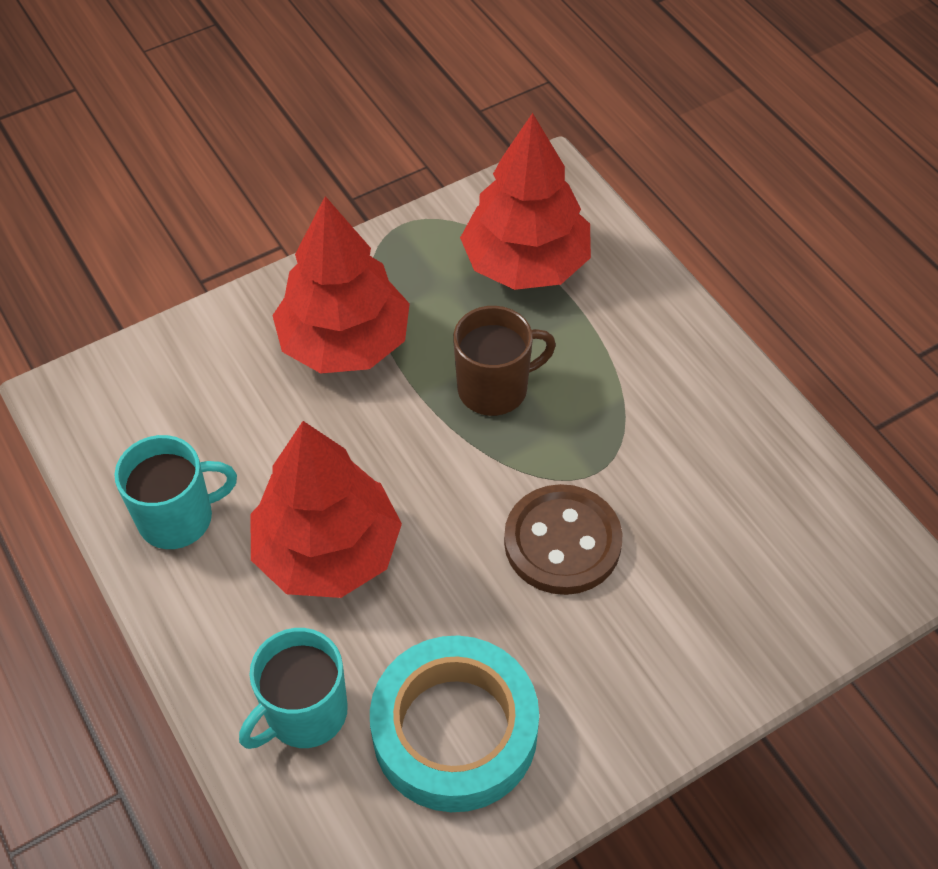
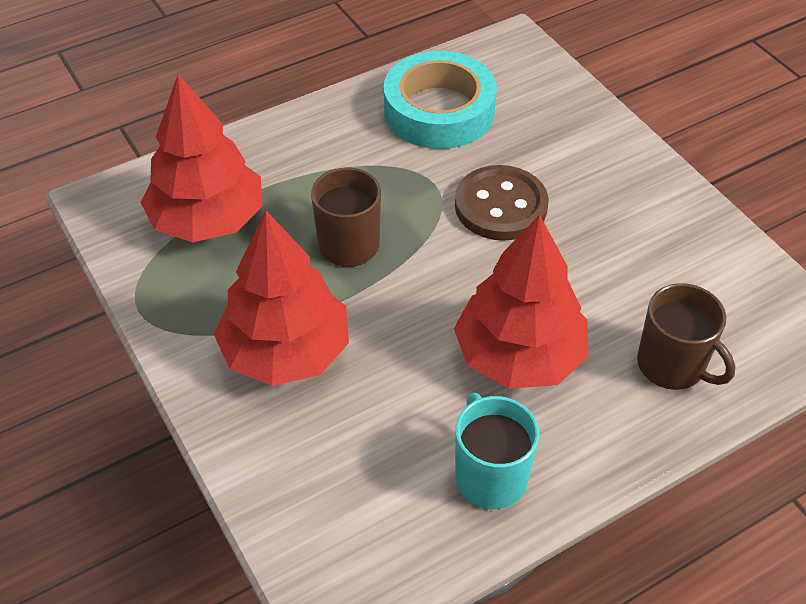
camera: 90 degrees left, 5 degrees down
turquoise mug [239,628,348,749] -> brown mug [637,283,735,390]
turquoise tape [370,636,539,812] -> turquoise tape moved to [384,51,497,149]

